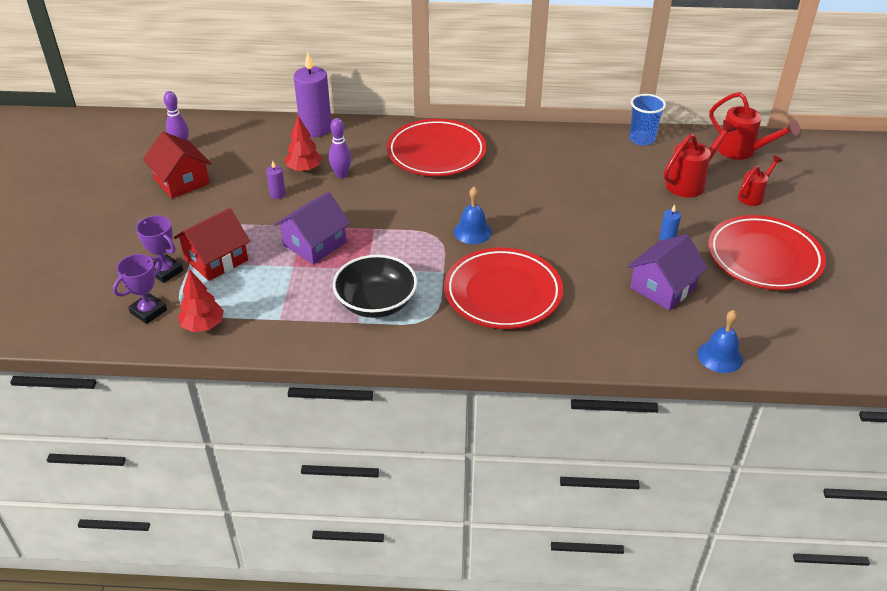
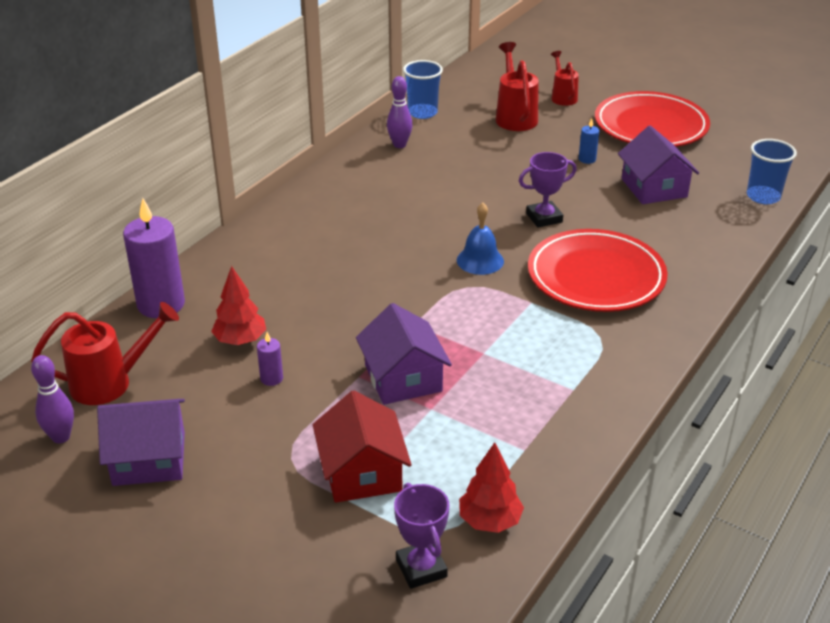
camera: 60 degrees left, 5 degrees down
purple trophy [136,215,183,283] -> purple trophy moved to [519,152,577,228]
red house [143,132,212,199] -> purple house [97,399,185,486]
purple bowling pin [329,118,352,178] -> purple bowling pin moved to [387,76,413,148]
black bowl [333,255,417,318] -> none
red plate [387,119,486,176] -> none
blue bell [698,310,743,373] -> blue cup [747,139,797,204]
red watering can [709,92,800,160] -> red watering can moved to [31,302,179,405]

